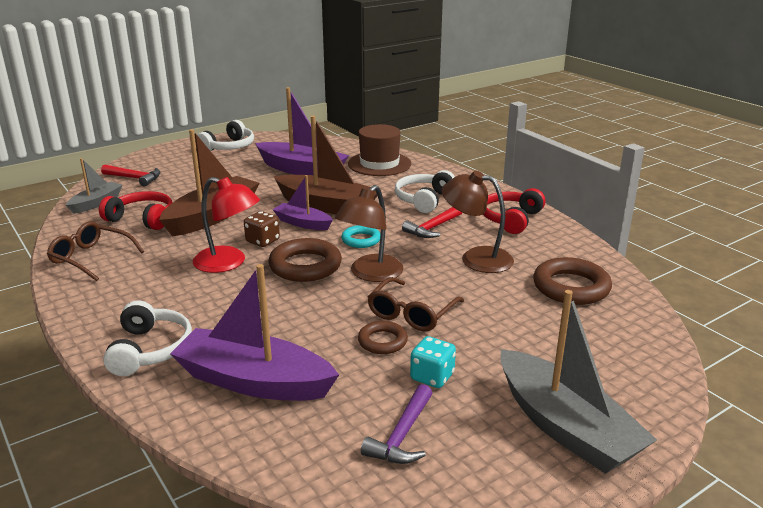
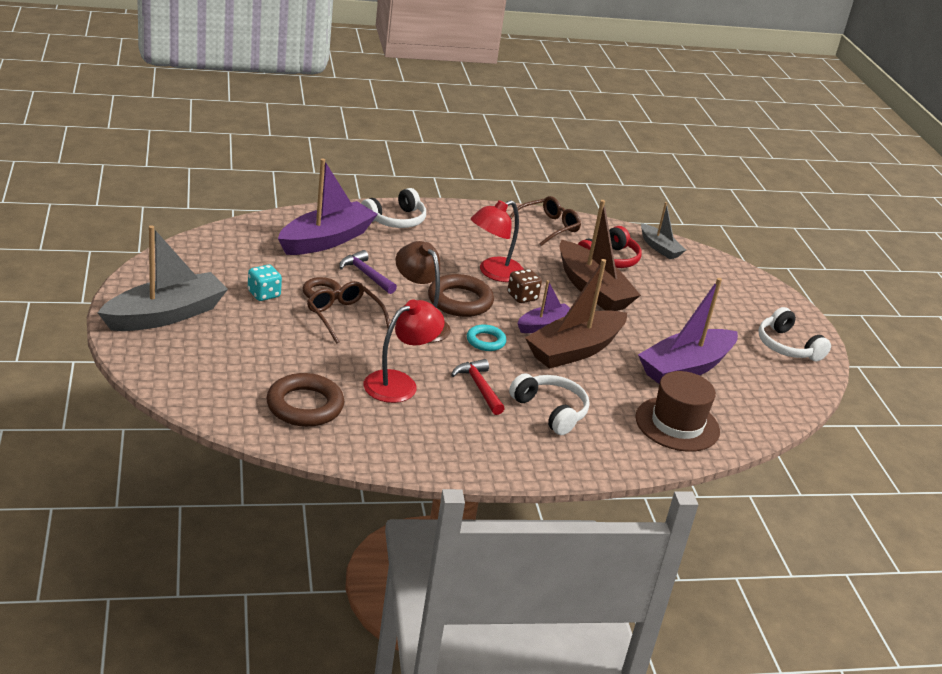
camera: 110 degrees right, 5 degrees up
red hammer [101,164,160,186] -> none
white headphones [103,300,192,376] -> white headphones turned 60 degrees counterclockwise [361,188,426,228]
purple hammer [361,384,432,464] -> purple hammer moved to [339,250,397,294]
brown lamp [442,170,514,273] -> red lamp [364,300,445,403]
red headphones [483,188,545,234] -> none
grey boat [500,290,657,474] -> grey boat turned 150 degrees clockwise [97,225,228,331]

